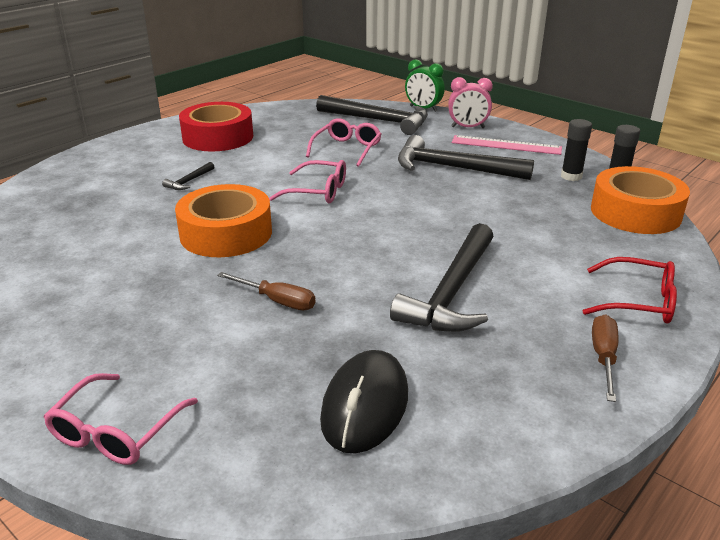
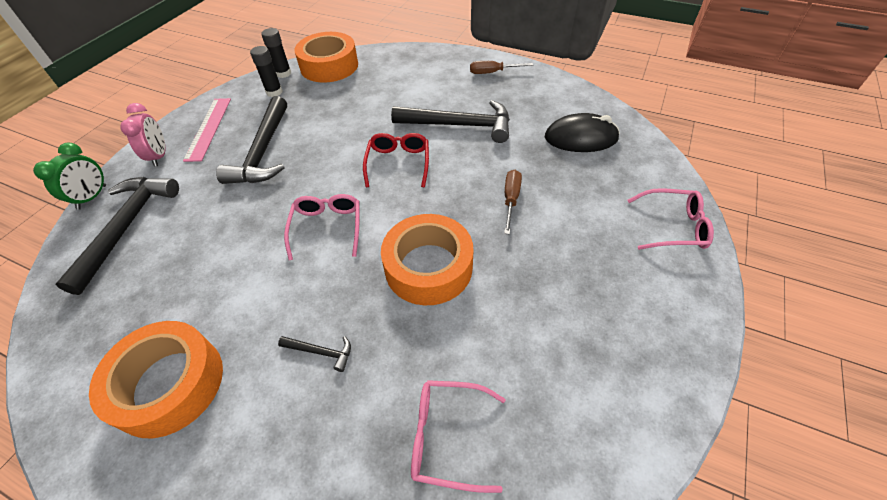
camera: 105 degrees left, 20 degrees up
red tape [179,102,253,152] -> orange tape [89,321,223,438]
pink glasses [306,118,381,167] -> pink glasses moved to [411,380,506,493]
red glasses [583,257,677,324] -> red glasses moved to [363,133,429,187]

